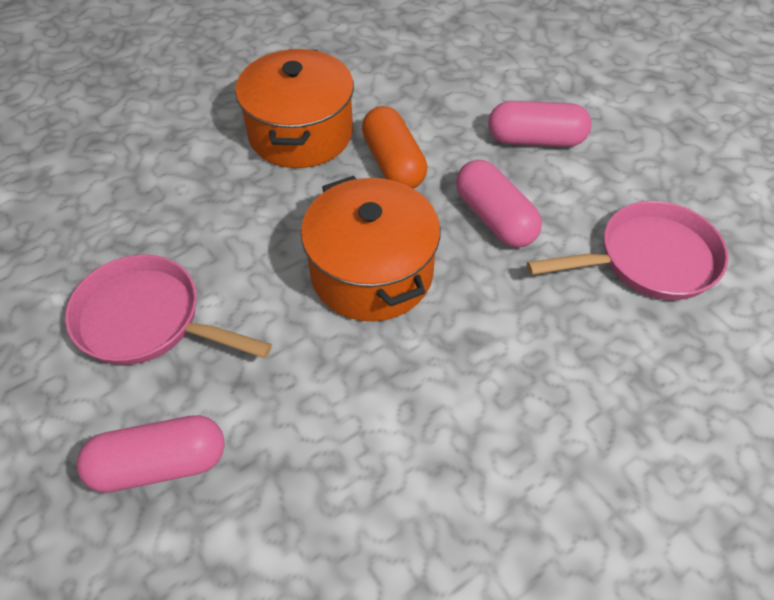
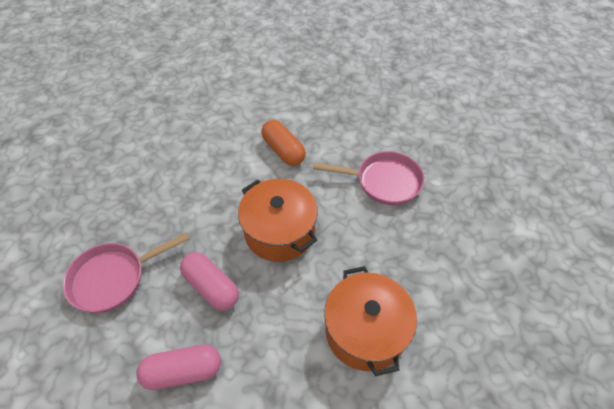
camera: 165 degrees right, 0 degrees up
pink capsule [76,415,225,493] -> none
orange capsule [362,106,427,189] -> orange capsule moved to [261,120,306,166]

